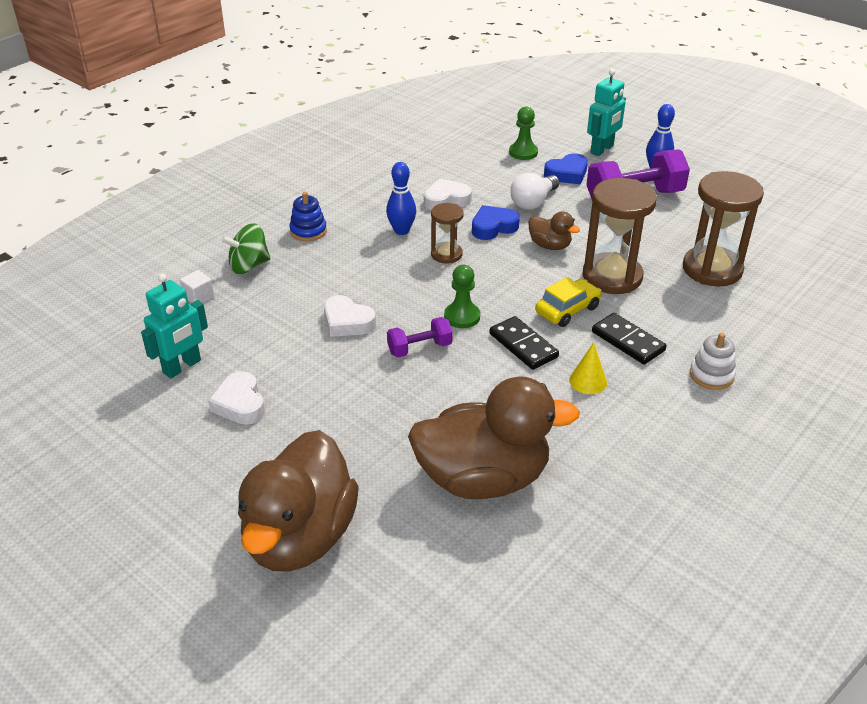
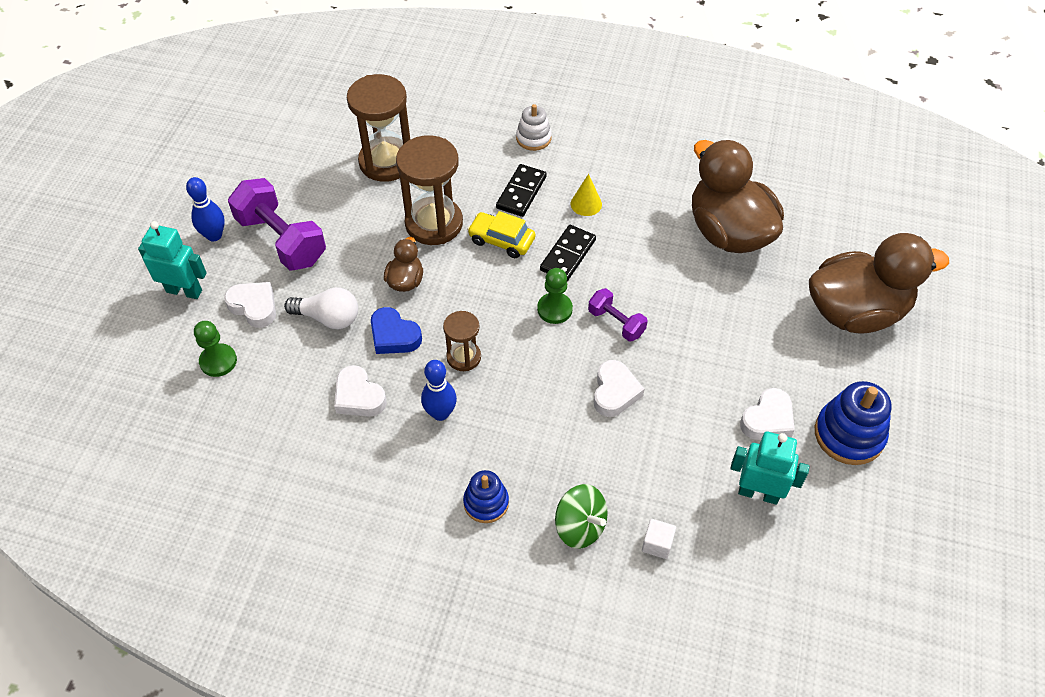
camera: 115 degrees left, 15 degrees up
blue heart [544,153,588,184] -> white heart [224,282,276,328]
none -> blue stacking toy [815,381,892,465]

